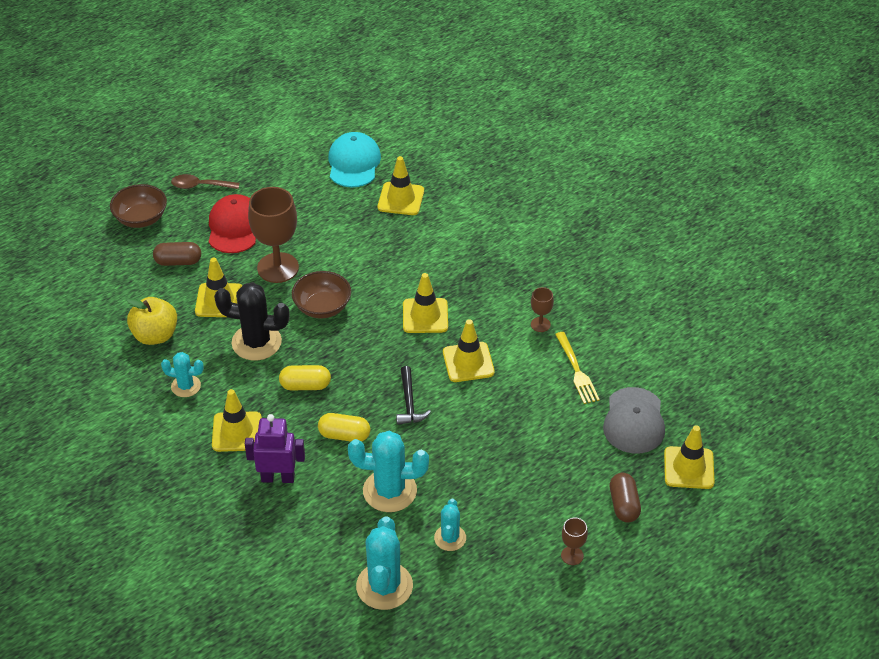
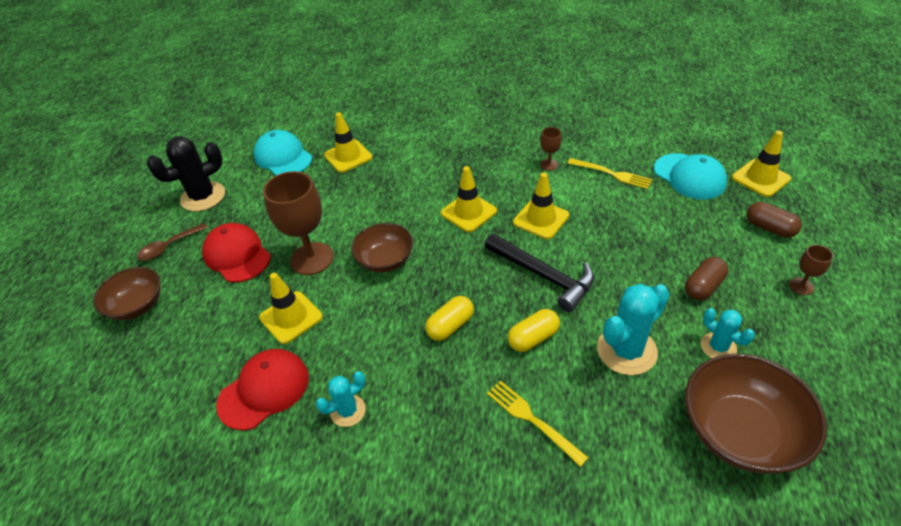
camera: 40 degrees left, 0 degrees up
yellow apple [127,297,177,345] -> red cap [216,349,309,431]
brown capsule [153,242,201,266] -> brown capsule moved to [685,257,728,300]
yellow traffic cone [212,389,262,452] -> none
black cactus [214,282,290,361] -> black cactus moved to [147,136,225,211]
purple robot [245,414,305,483] -> yellow fork [487,381,588,467]
turquoise cactus [356,516,413,610] -> brown bowl [685,354,827,474]
black hammer [396,366,431,425] -> black hammer [485,234,594,312], size x1.64
grey cap [603,387,665,454] -> turquoise cap [654,153,727,200]

